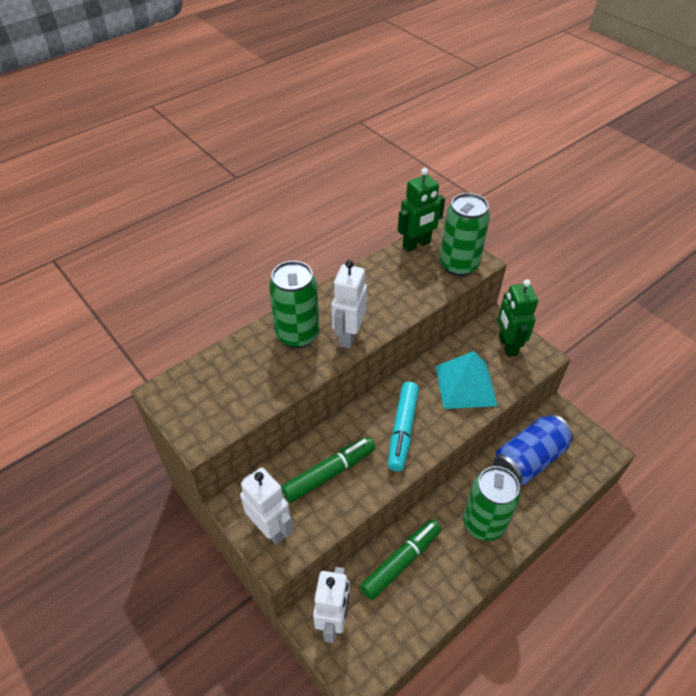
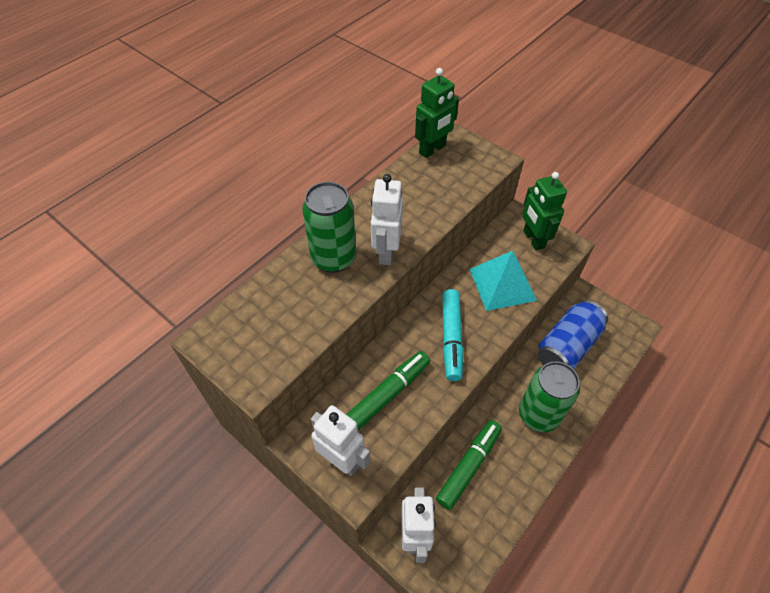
camera: 10 degrees left, 5 degrees up
green can [440,193,490,277] -> none

